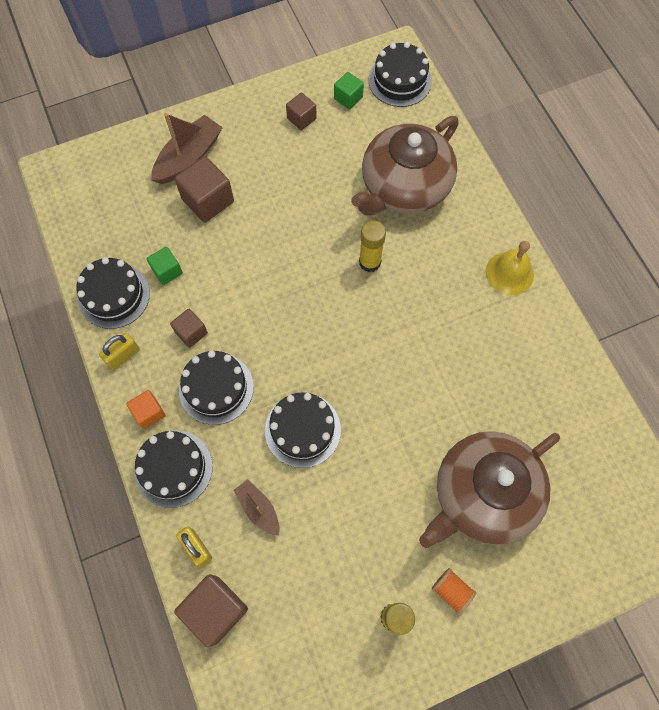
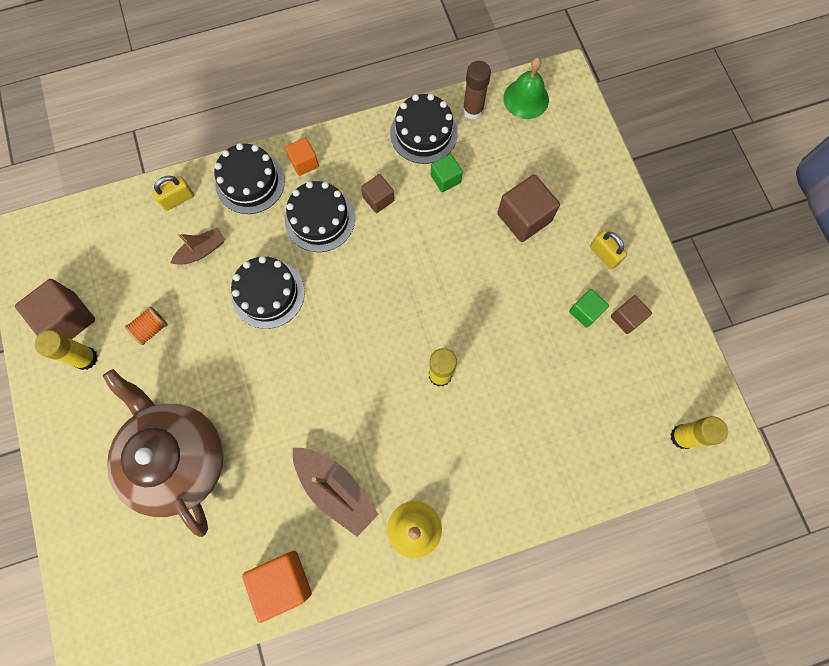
camera: 95 degrees right, 5 degrees up
yellow padlock [99,333,140,370] -> yellow padlock moved to [590,230,627,269]
brown boat [151,113,223,184] -> brown boat moved to [293,448,379,537]
brown cube [174,574,248,647] -> brown cube moved to [15,279,95,339]
green cube [334,72,364,110] -> green cube moved to [569,289,609,328]
brown teapot [351,116,459,215] -> none
black cake [369,42,432,107] -> yellow glue stick [670,416,728,449]
orange spool [432,568,476,614] -> orange spool moved to [125,306,168,345]
none -> orange cube [242,550,312,623]
none -> brown glue stick [463,61,491,119]
none -> green bell [503,57,549,119]

